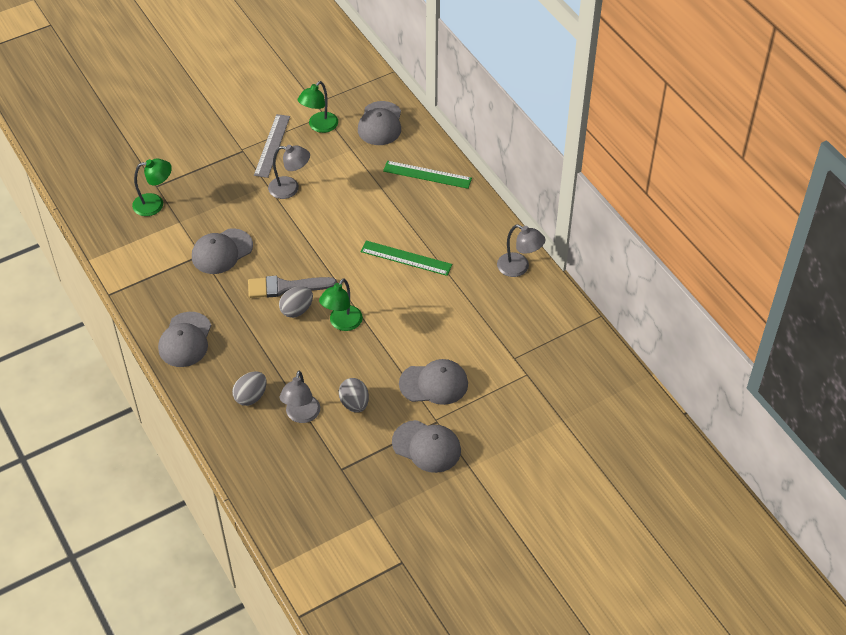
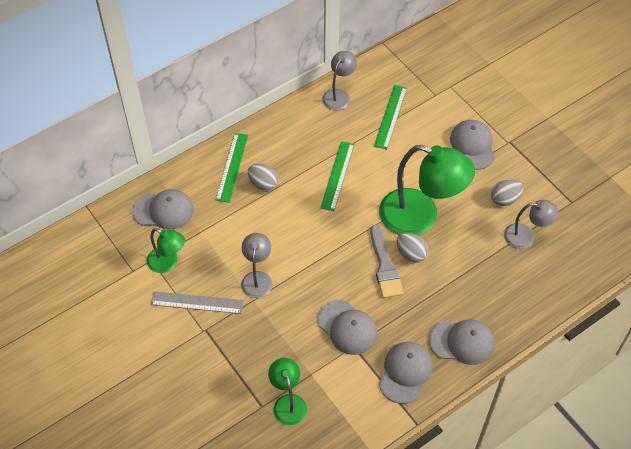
camera: 95 degrees left, 5 degrees up
grey egg [232,372,266,406] -> grey egg moved to [248,164,279,191]
green lamp [319,278,363,331] -> green lamp [379,145,475,235], size x1.94
grey cap [392,420,461,473] -> grey cap moved to [379,342,433,404]
none -> green ruler [374,85,407,149]

